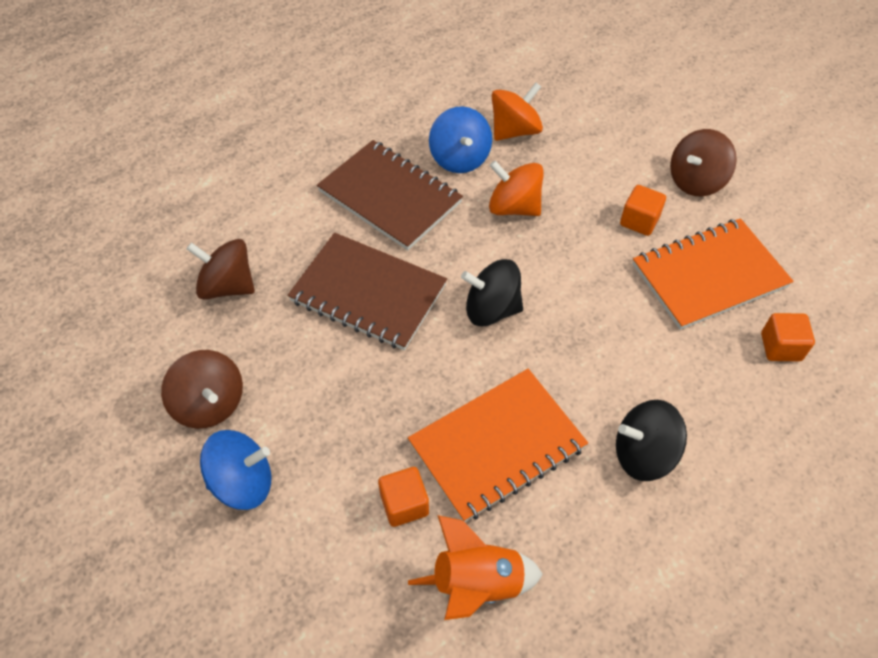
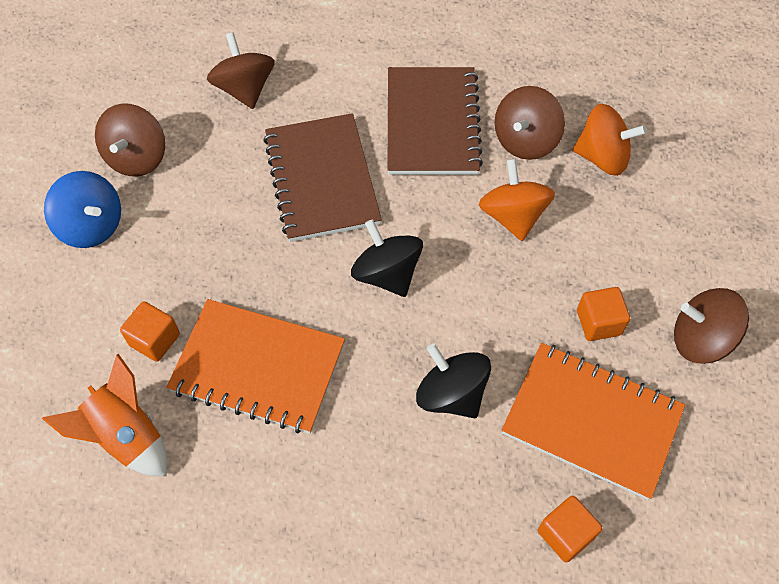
camera: 50 degrees right, 5 degrees up
blue spinning top [429,106,492,173] -> brown spinning top [495,86,565,160]
black spinning top [616,400,687,481] -> black spinning top moved to [416,344,491,418]

